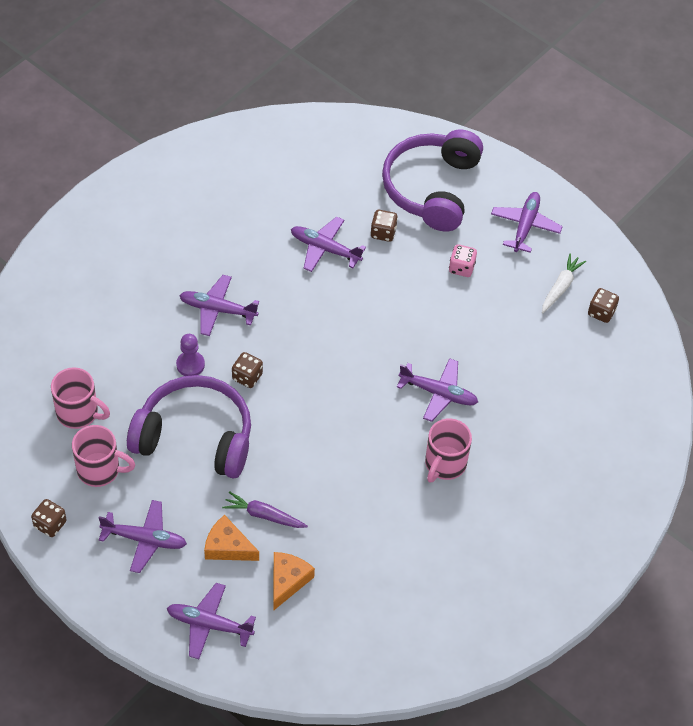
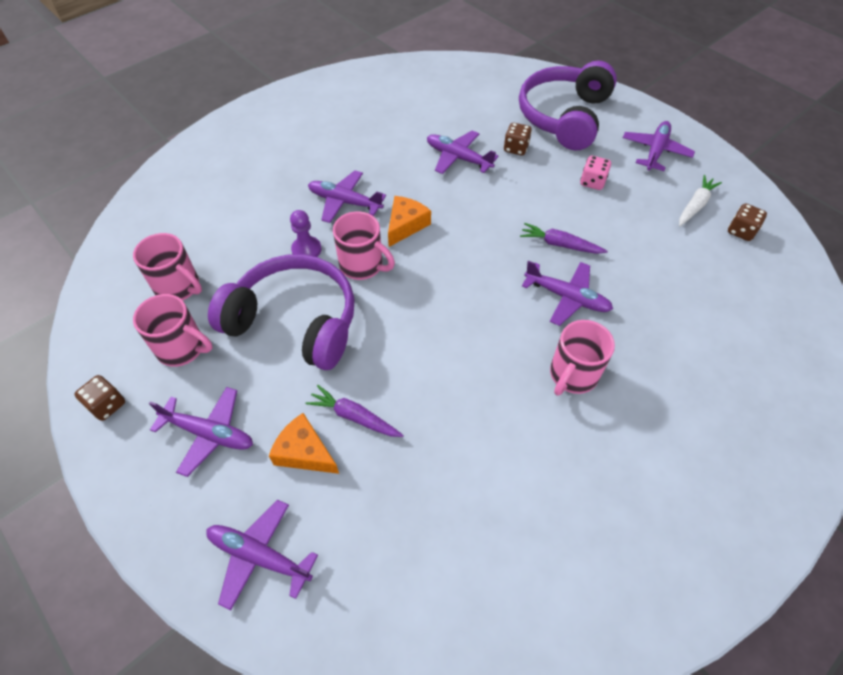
camera: 10 degrees right, 0 degrees up
brown dice [232,352,263,388] -> pink mug [333,211,395,280]
orange cheese [274,552,315,610] -> orange cheese moved to [388,196,431,247]
none -> purple carrot [520,223,608,254]

